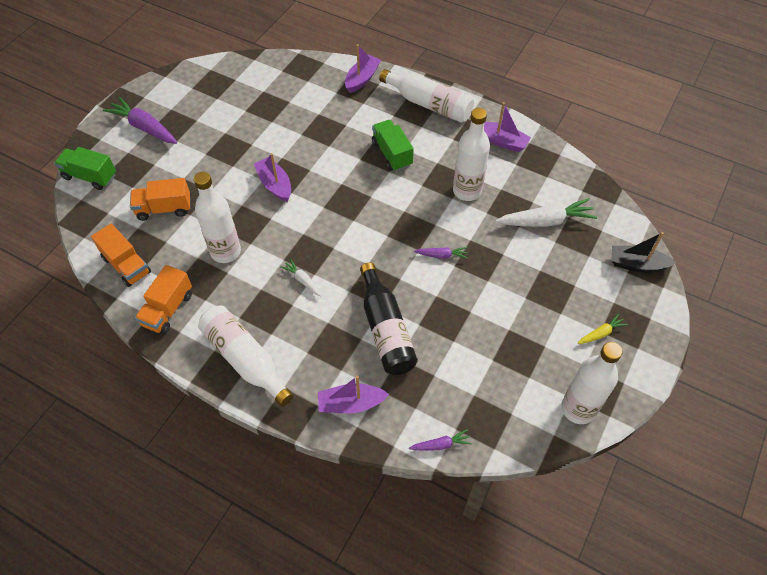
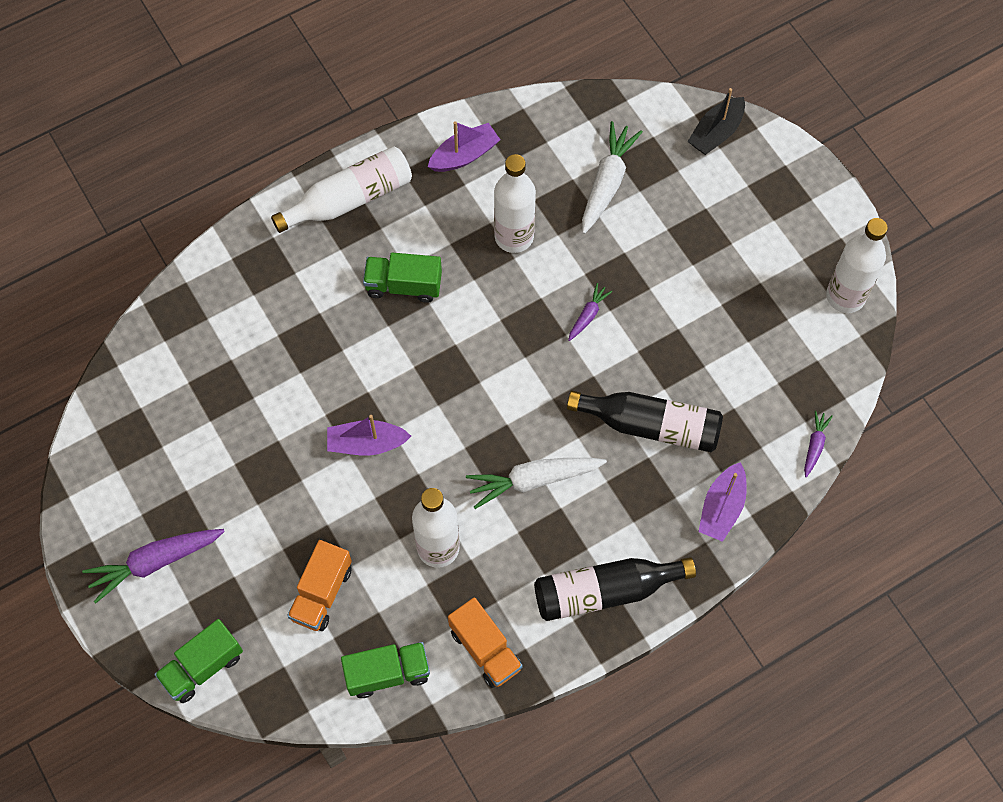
camera: 60 degrees left, 10 degrees up
orange truck [91,224,151,287] -> green truck [341,642,430,698]
white bottle [198,305,293,406] -> black bottle [534,557,696,621]
white carrot [280,259,321,297] -> white carrot [466,458,607,509], size x1.93
purple boat [345,44,381,93] -> none
yellow carrot [578,314,628,344] -> none

